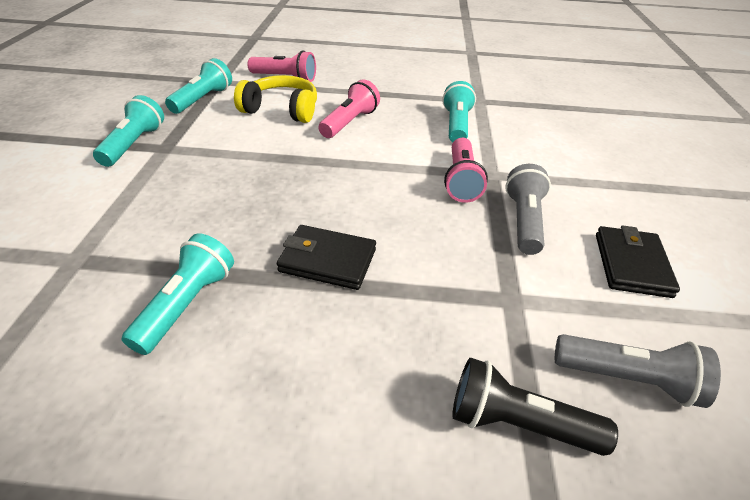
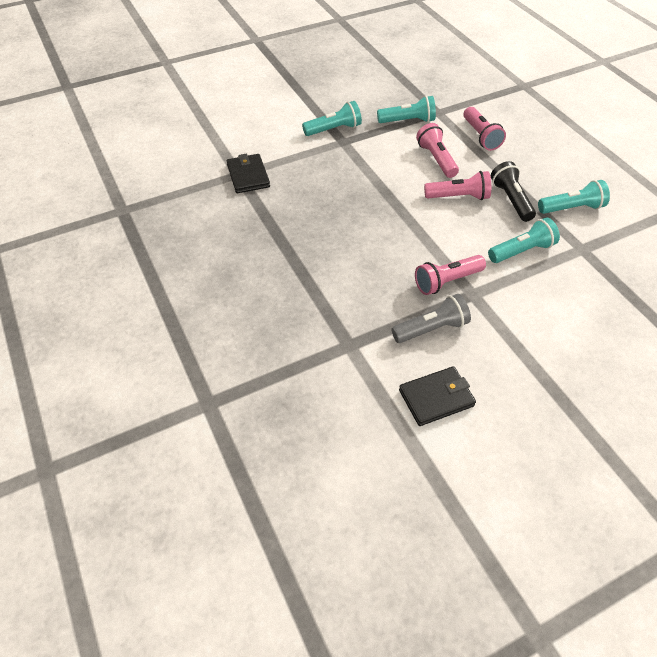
camera: 60 degrees right, 10 degrees up
turquoise flashlight [122,233,234,355] -> turquoise flashlight moved to [538,180,610,214]
yellow headphones [234,75,317,123] -> pink flashlight [416,123,459,178]
black wallet [277,225,376,290] -> black wallet moved to [227,154,270,193]
black flashlight [452,358,618,456] -> black flashlight moved to [491,161,536,222]
grey flashlight [555,334,721,408] -> none

